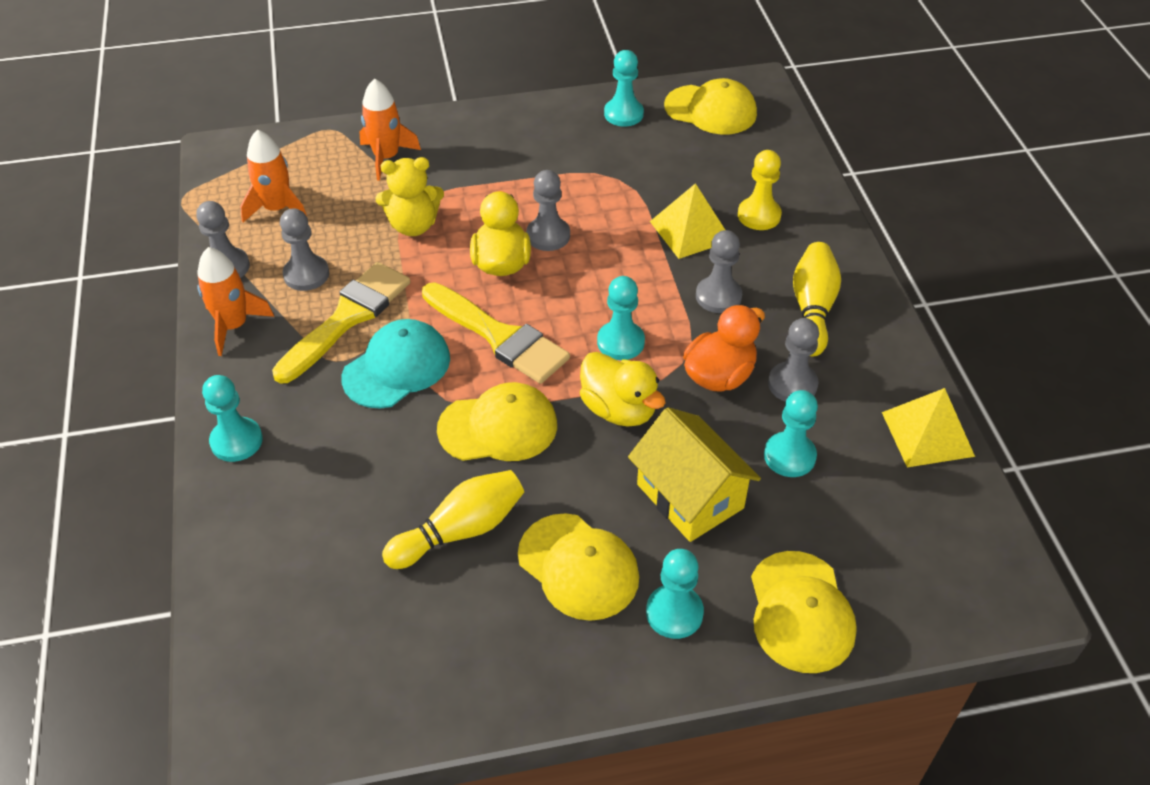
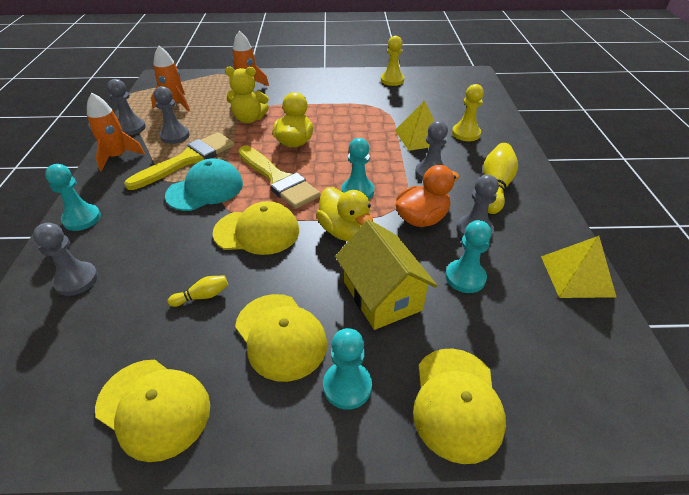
camera: 10 degrees right, 5 degrees down
yellow bowling pin [382,470,524,569] -> yellow bowling pin [168,275,228,307], size x0.51
grey pawn [526,170,570,251] -> grey pawn moved to [33,223,98,296]
turquoise pawn [604,50,644,127] -> yellow pawn [381,36,404,86]
yellow cap [664,78,757,134] -> yellow cap moved to [95,360,210,462]

